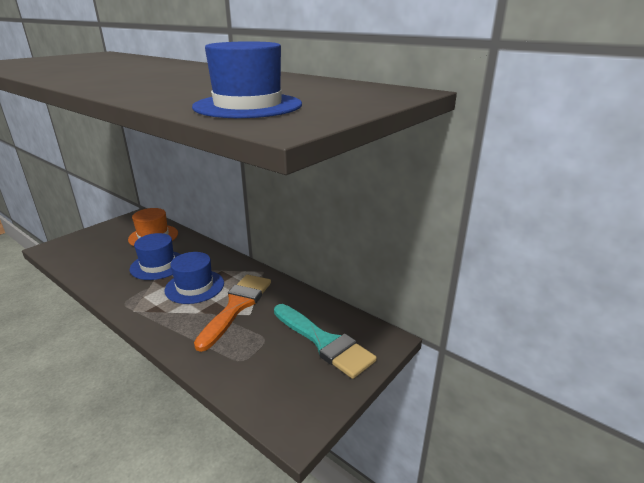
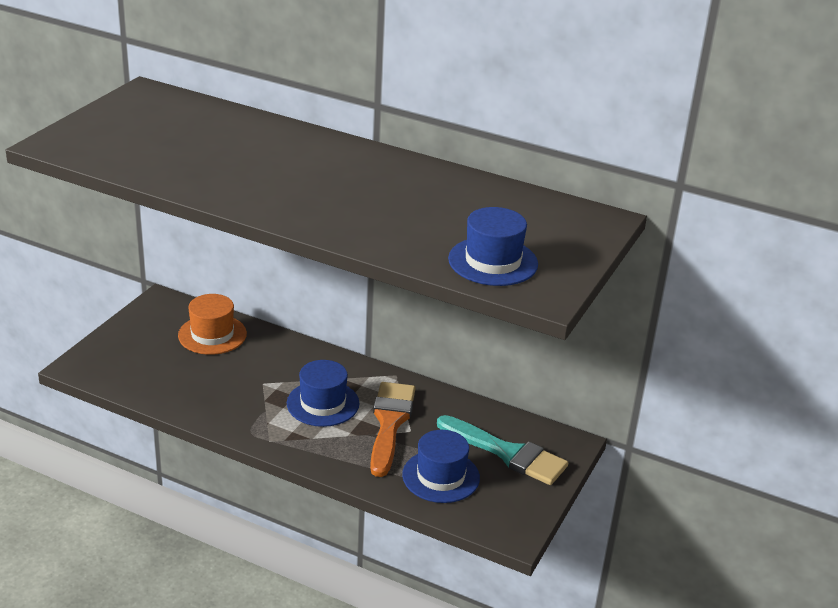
camera: 15 degrees left, 5 degrees up
blue hat [130,233,181,280] -> blue hat moved to [402,430,480,503]

